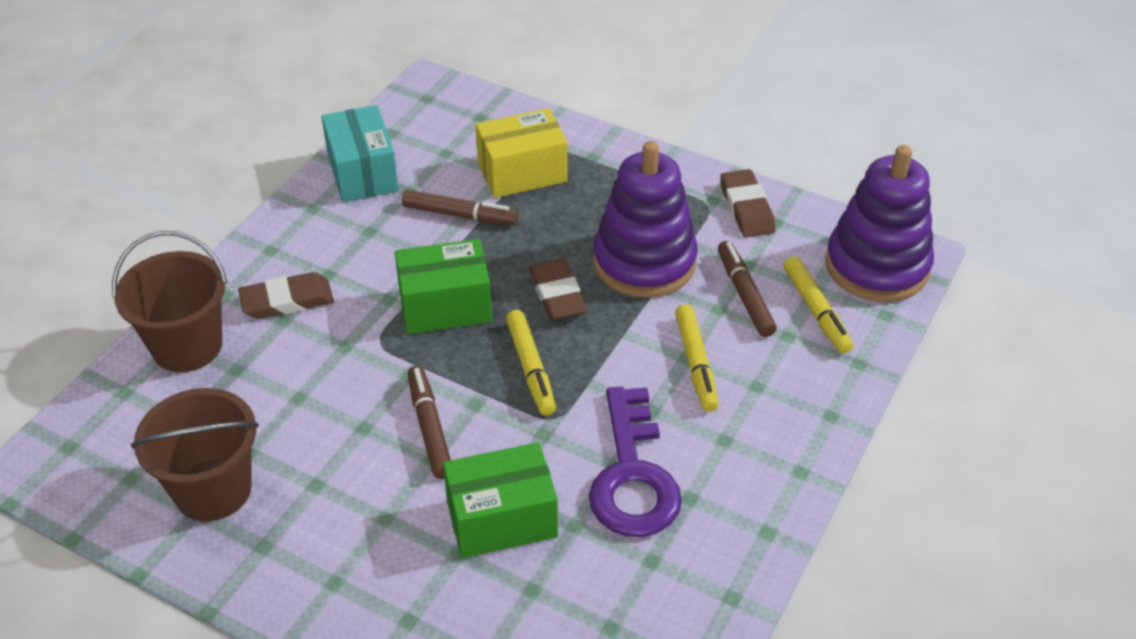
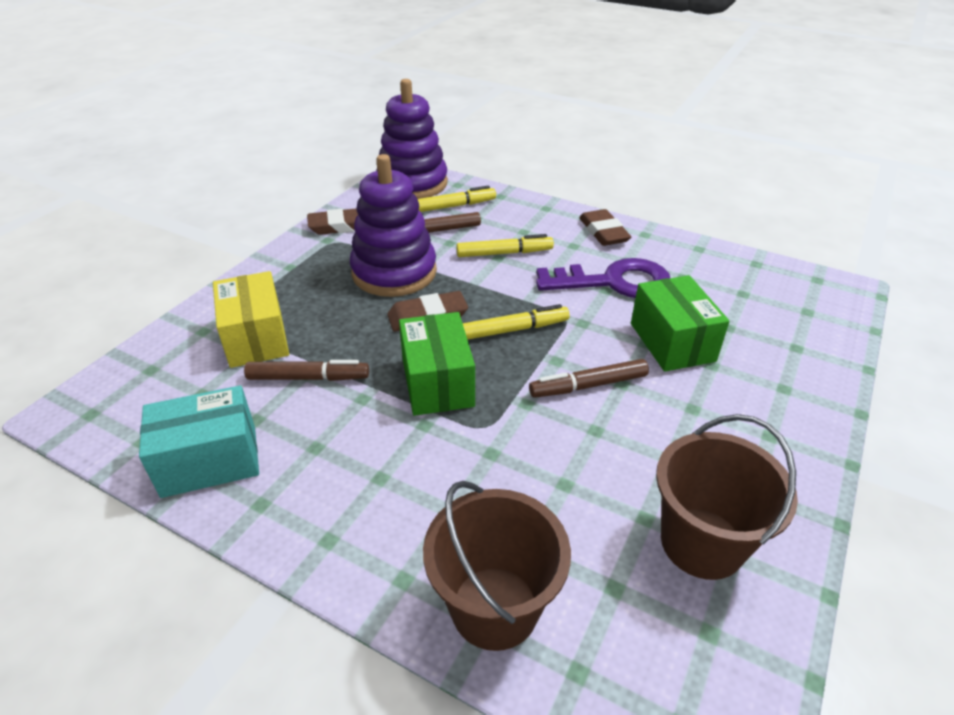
camera: 90 degrees left, 5 degrees down
brown eraser [238,272,334,319] -> brown eraser moved to [579,209,631,246]
brown marker [402,190,519,226] -> brown marker turned 75 degrees clockwise [244,360,369,381]

